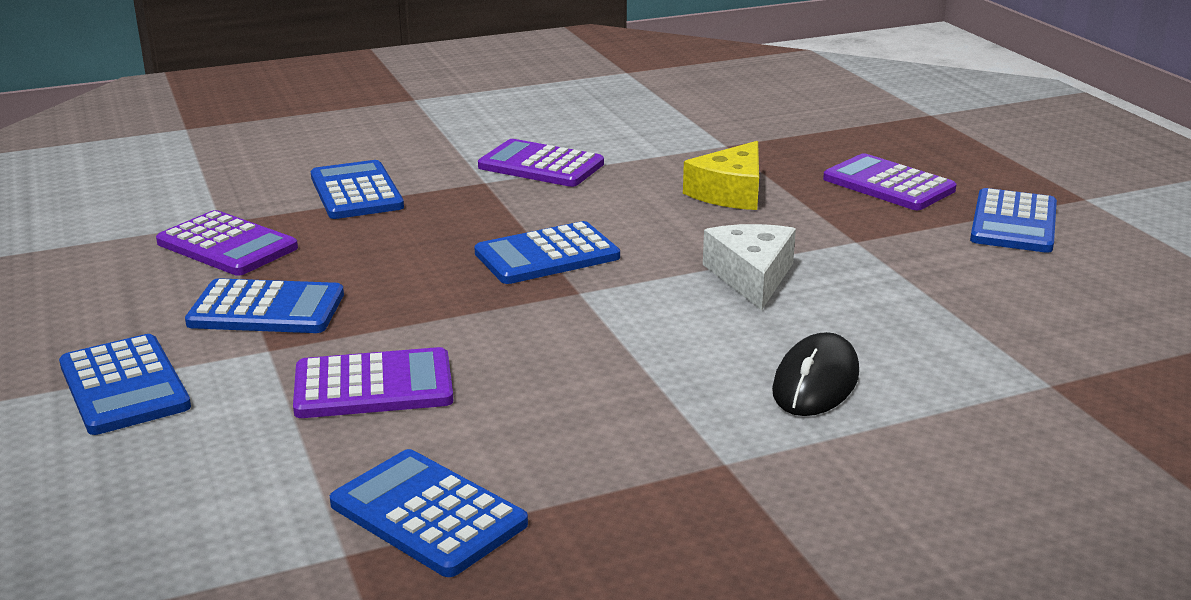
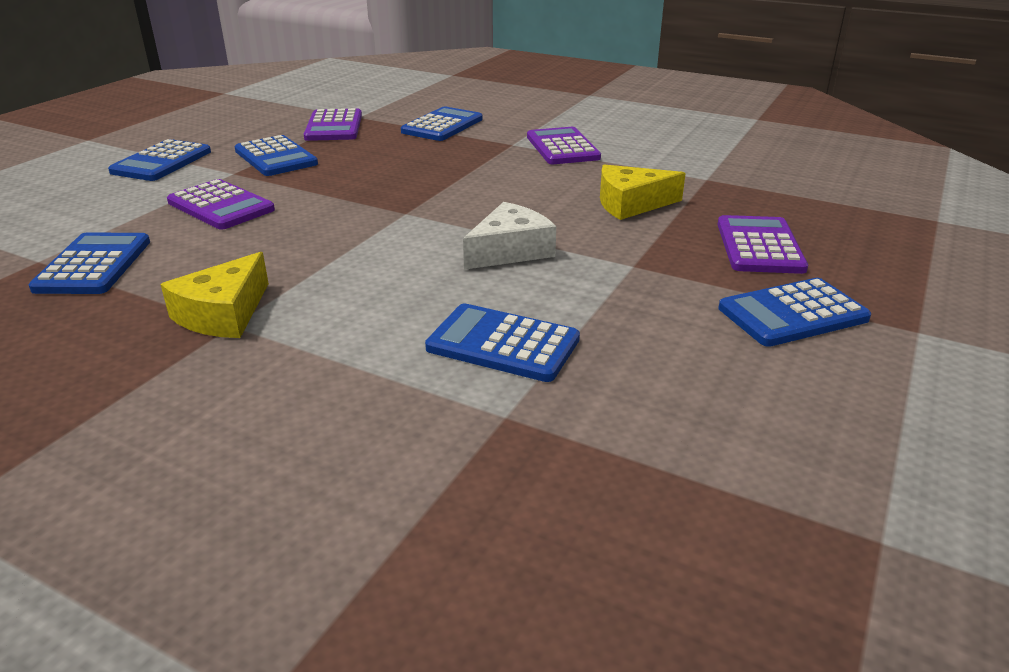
camera: 50 degrees right, 5 degrees up
blue calculator [474,221,620,284] -> blue calculator moved to [425,303,580,382]
black mouse [772,332,859,416] -> none
none -> yellow cheese [160,252,269,338]

